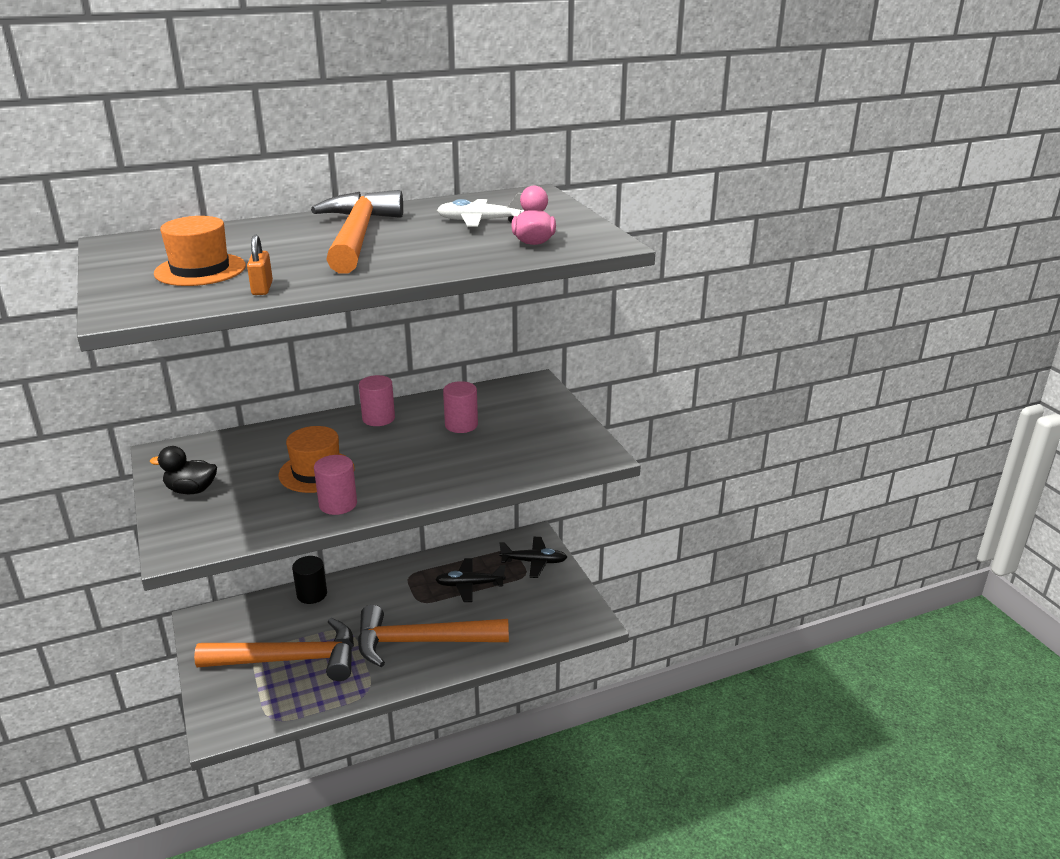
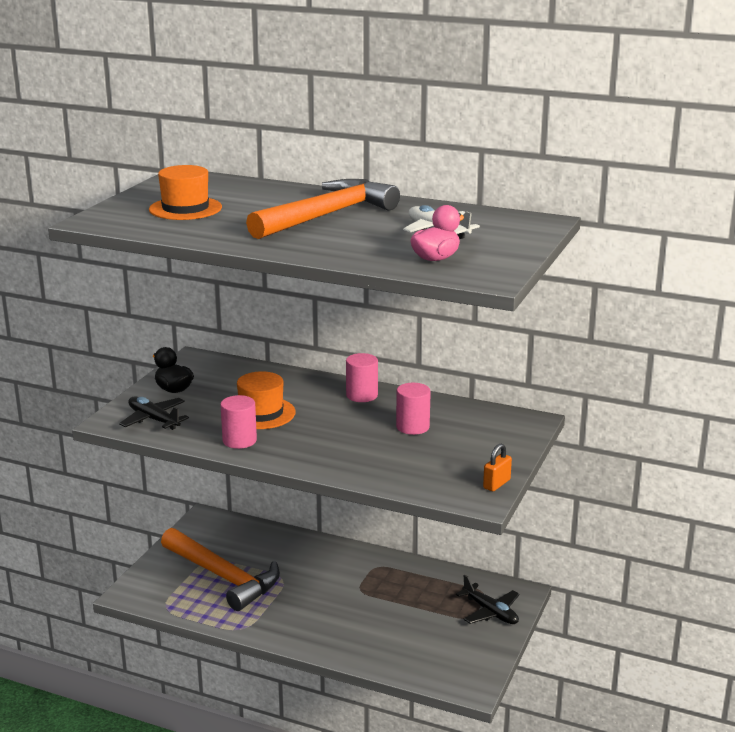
camera: 45 degrees right, 5 degrees down
orange padlock [247,235,273,295] -> orange padlock moved to [483,443,512,491]
black cylinder [292,556,327,604] -> none
orange hammer [358,605,509,667] -> none
black plane [435,558,506,602] -> black plane moved to [119,396,189,430]

